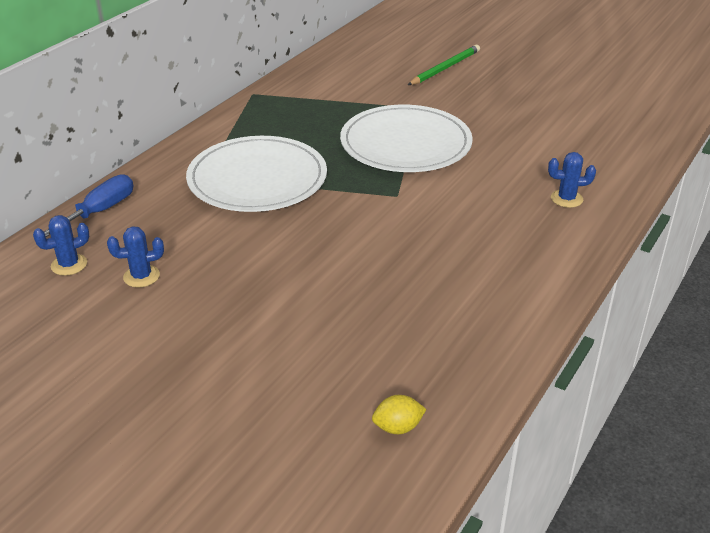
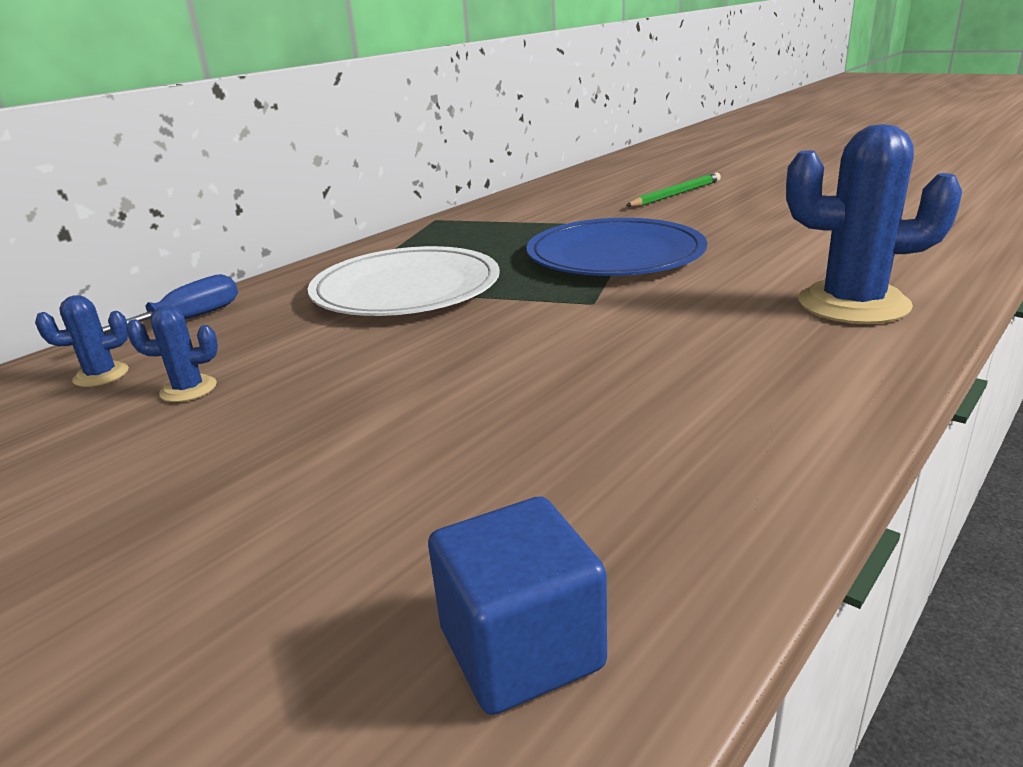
camera: 10 degrees right, 10 degrees down
white plate [340,105,473,172] -> blue plate [526,218,707,276]
yellow lemon [372,395,426,434] -> blue cube [428,496,607,715]
blue cactus [548,152,596,208] -> blue cactus [786,124,962,324], size x2.13

